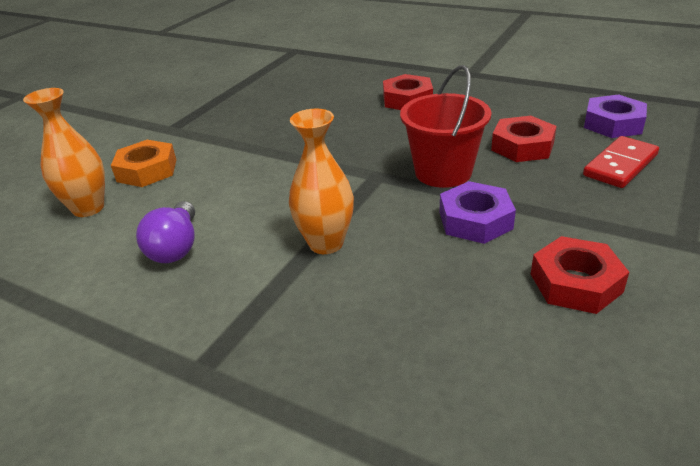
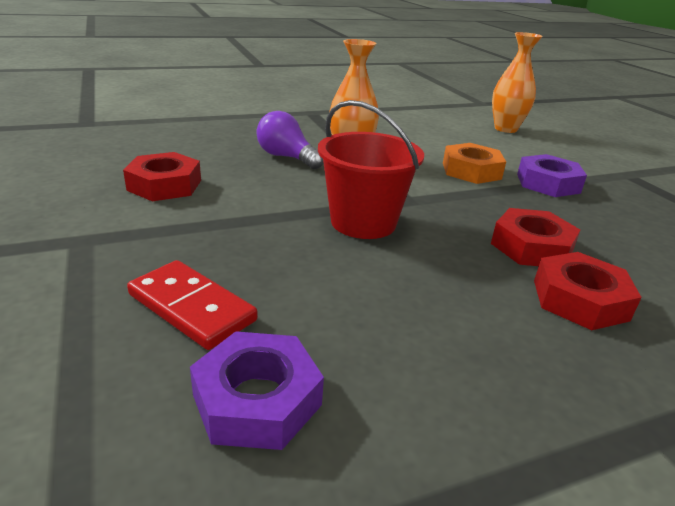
camera: 125 degrees right, 5 degrees down
orange nut [111,140,176,187] -> orange nut moved to [443,143,506,184]
purple light bulb [136,201,195,263] -> purple light bulb moved to [256,111,323,169]
purple nut [440,181,516,244] -> purple nut moved to [517,154,587,197]
red nut [491,116,557,162] -> red nut moved to [491,208,580,266]
red domino [583,136,659,188] -> red domino turned 45 degrees counterclockwise [127,260,258,350]

